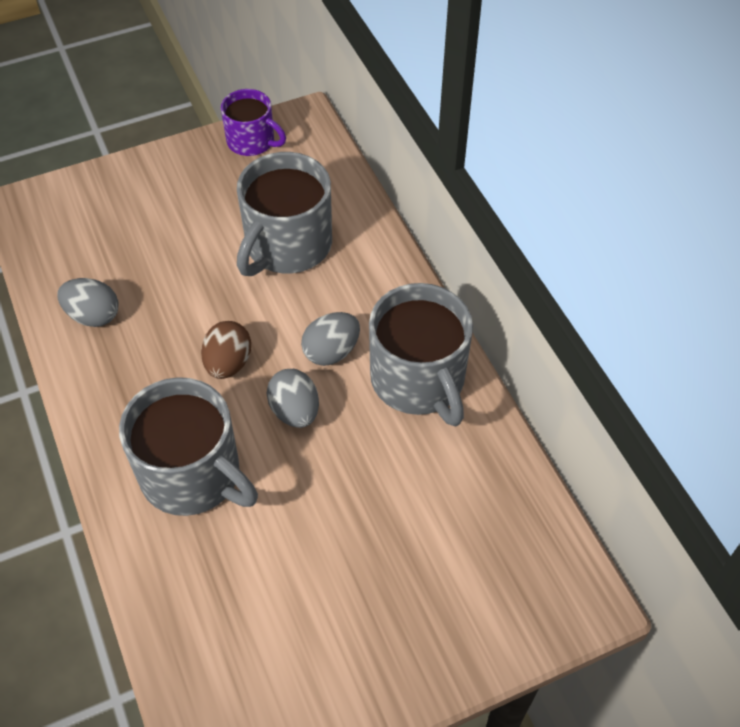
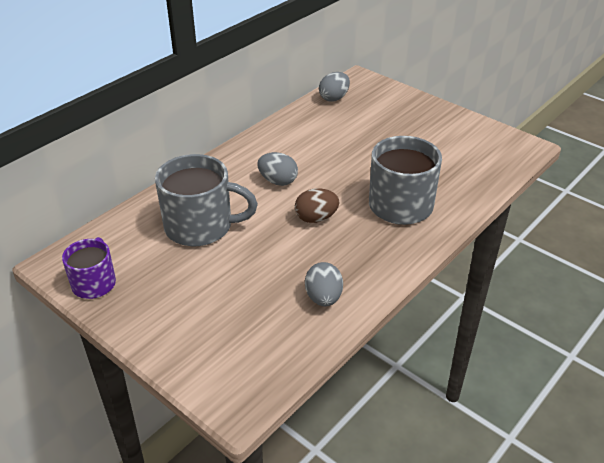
camera: 115 degrees left, 15 degrees down
grey egg [267,369,319,428] -> grey egg moved to [319,72,350,101]
grey mug [369,283,473,427] -> none

